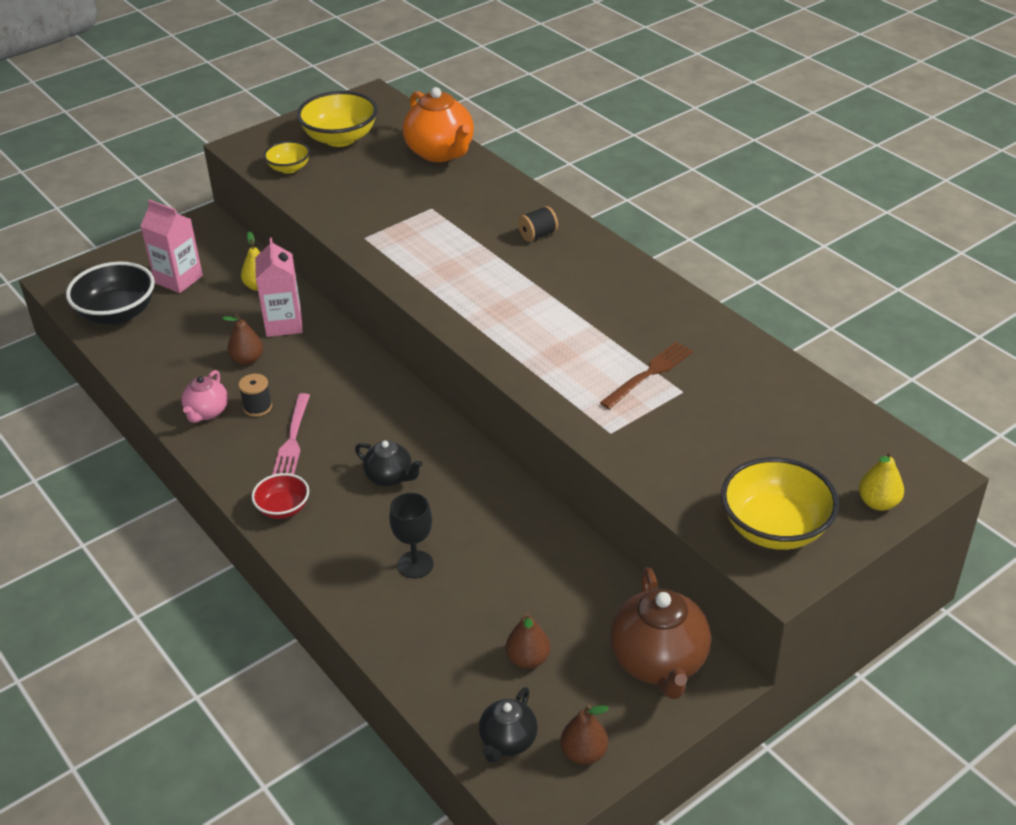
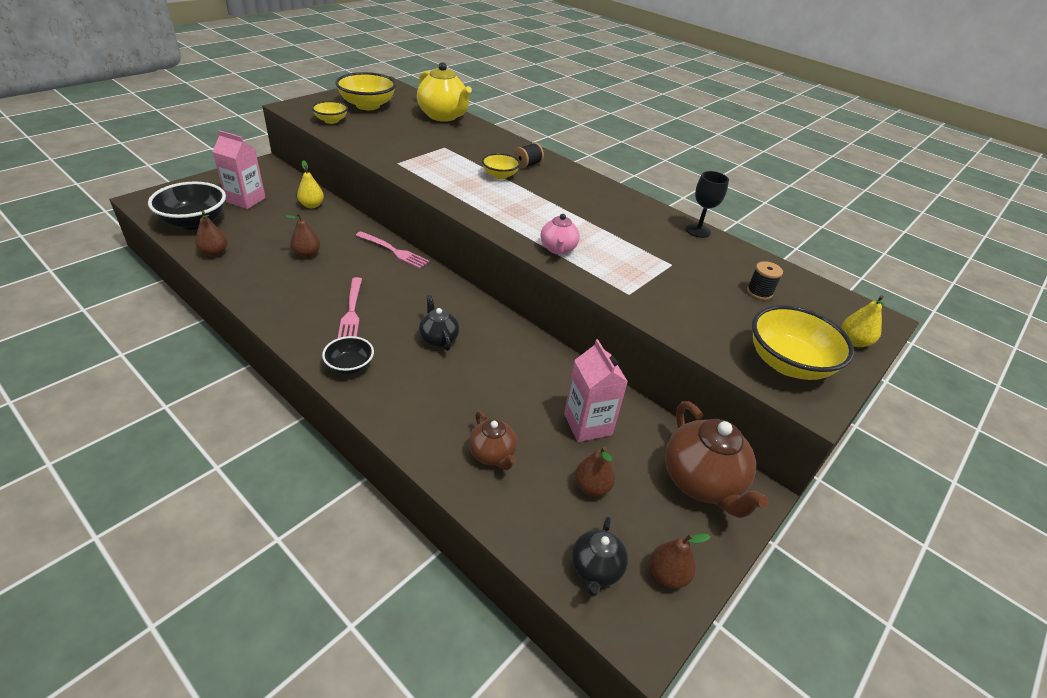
camera: 15 degrees left, 0 degrees up
pink teapot [181,370,228,423] -> pink teapot moved to [541,214,580,255]
black spool [238,374,272,417] -> black spool moved to [747,261,783,300]
red bowl [251,473,309,519] -> black bowl [322,336,374,375]
pink carton [255,238,303,337] -> pink carton moved to [564,339,628,442]
black teapot [355,440,423,486] -> black teapot turned 135 degrees counterclockwise [419,295,459,351]
black goblet [389,493,434,578] -> black goblet moved to [686,171,729,238]
orange teapot [403,87,474,162] -> yellow teapot [417,62,472,122]
brown fork [600,342,693,409] -> none
none -> brown pear [195,211,227,257]
none -> pink fork [355,232,430,269]
none -> brown teapot [469,411,517,470]
none -> yellow bowl [482,153,520,179]

